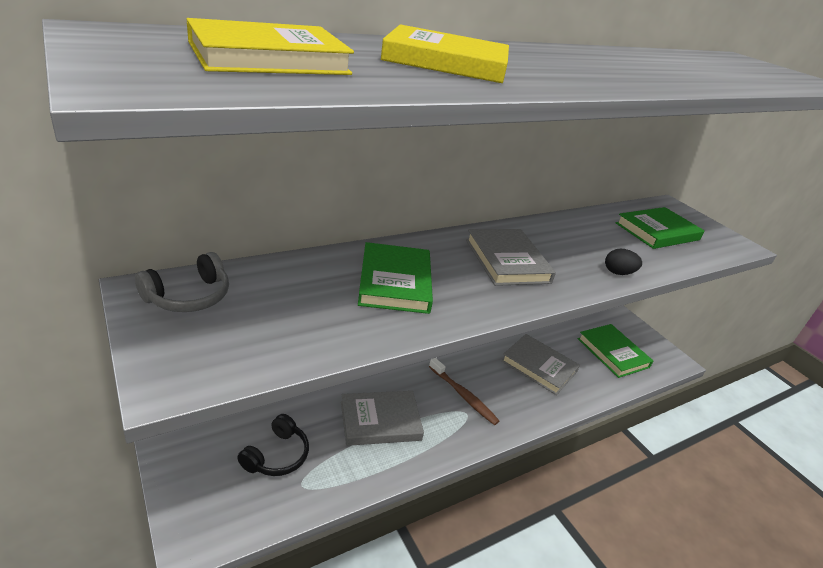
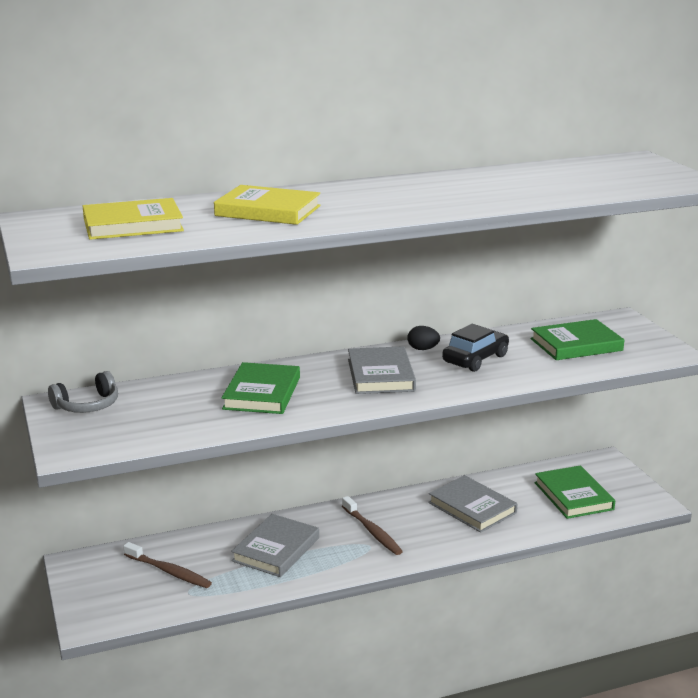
camera: 15 degrees right, 10 degrees down
black headphones [237,414,309,476] -> brown toothbrush [123,542,212,588]
grey book [341,391,424,446] -> grey book turned 60 degrees counterclockwise [231,514,319,577]
black egg [605,248,642,275] -> black egg moved to [407,326,440,350]
none -> black car [442,324,509,372]

